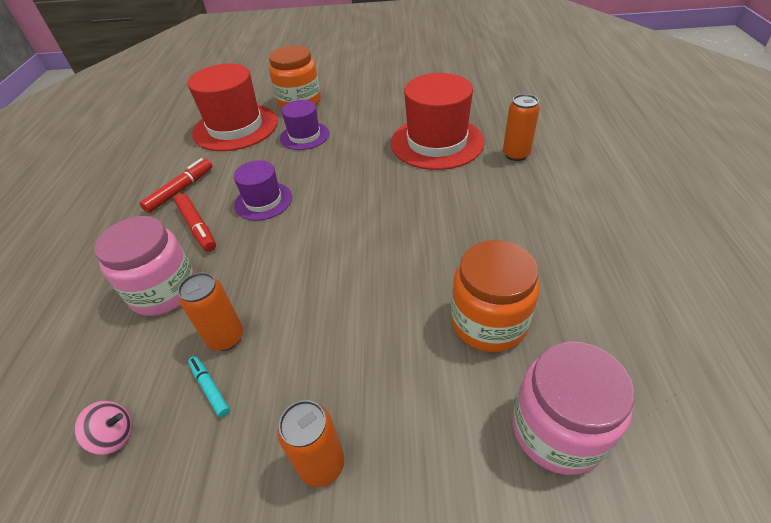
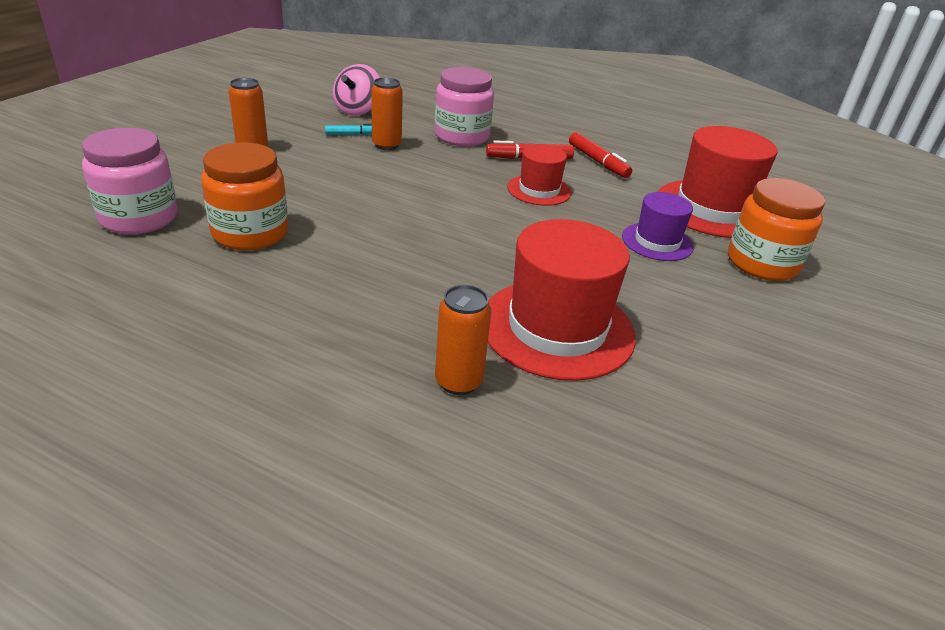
camera: 110 degrees right, 10 degrees down
pink spinning top [75,401,132,455] -> pink spinning top [333,64,380,116], size x1.63
purple hat [233,160,292,221] -> red hat [507,144,571,206]

